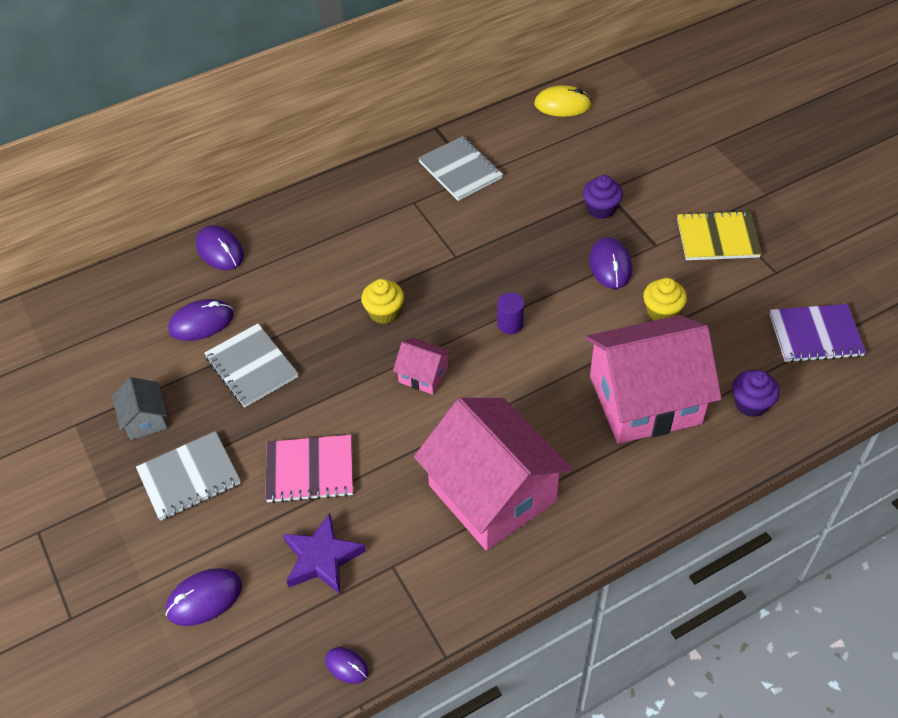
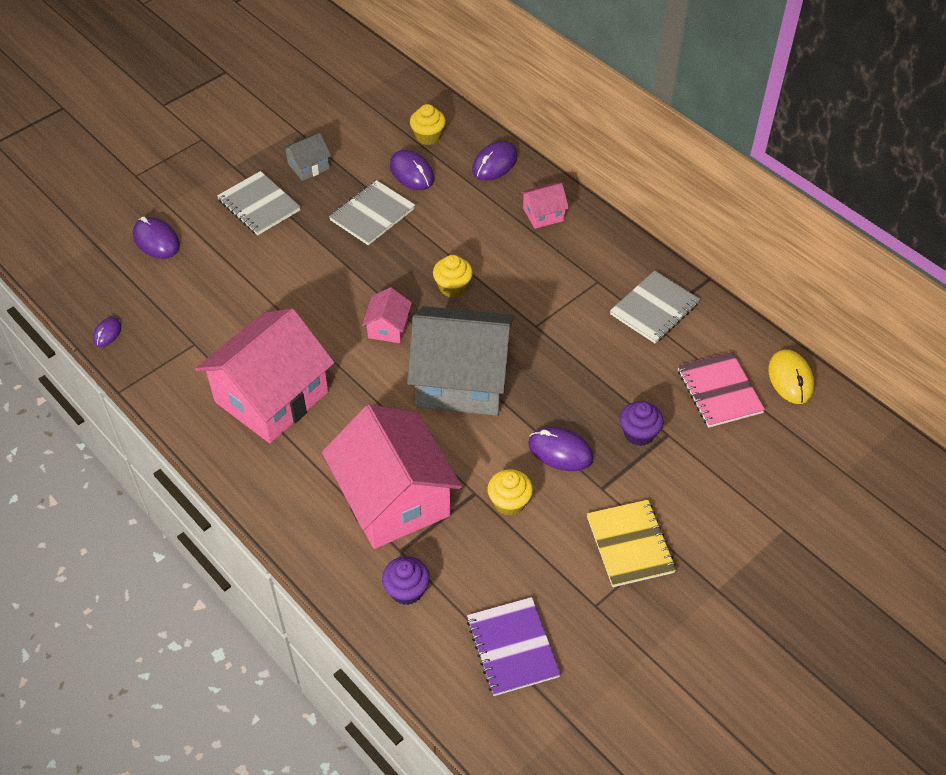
camera: 75 degrees right, 0 degrees up
pink notebook [265,435,353,503] -> pink notebook moved to [678,352,765,428]
purple star [283,513,366,594] -> none
purple cylinder [497,292,524,334] -> grey house [407,306,514,416]
purple mouse [589,237,632,289] -> purple mouse turned 45 degrees clockwise [528,427,594,471]
none -> yellow cupcake [410,104,446,145]
none -> pink house [520,183,569,229]

